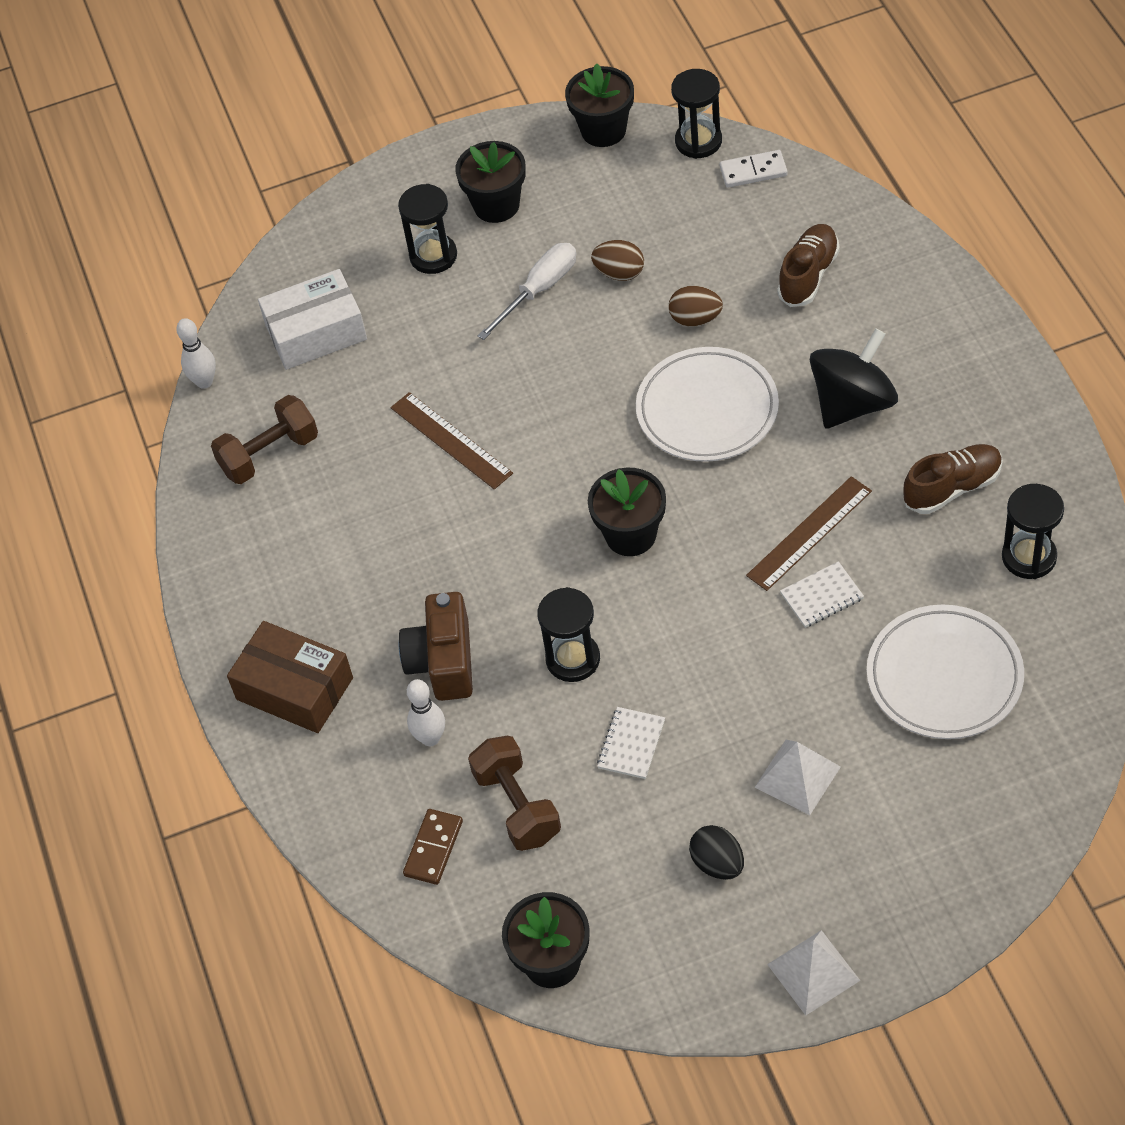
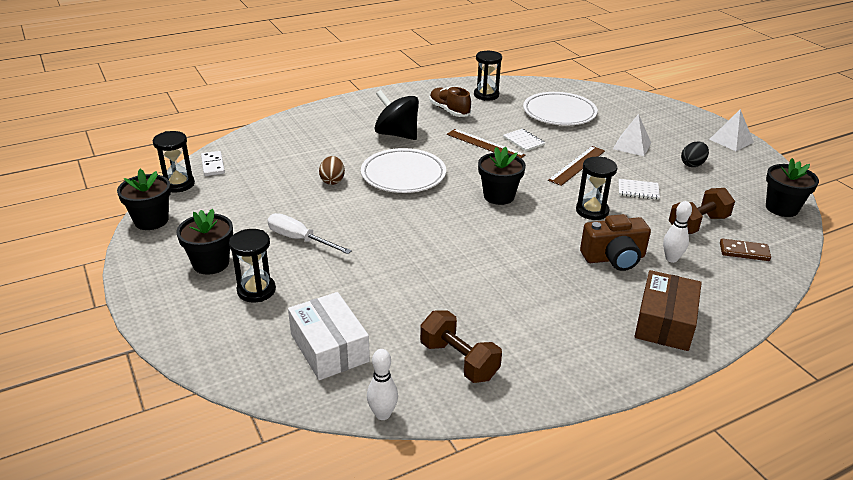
camera: 105 degrees left, 20 degrees down
brown ruler [391,392,513,489] -> brown ruler moved to [548,146,605,186]
brown egg [591,240,644,281] -> none
brown shoe [777,224,840,307] -> none

